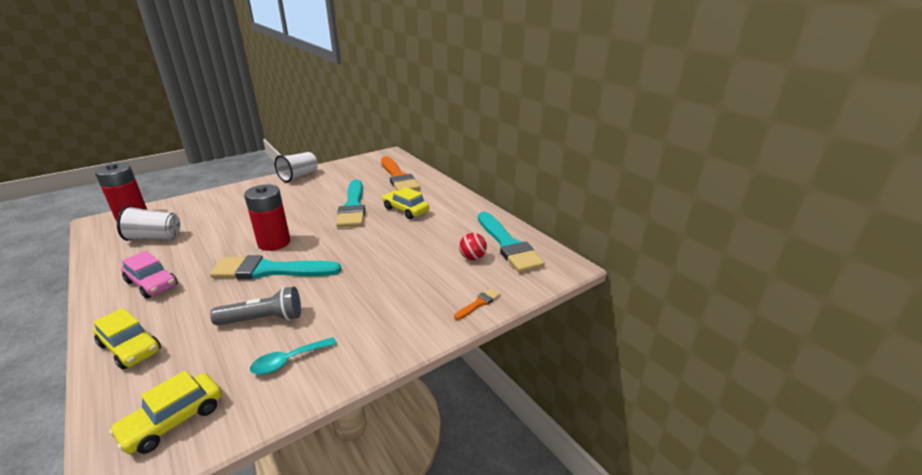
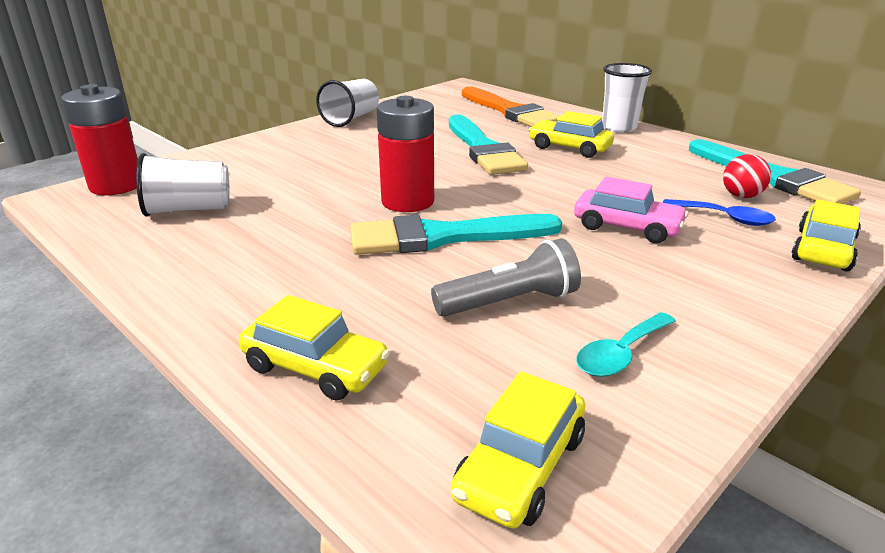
camera: 10 degrees left, 0 degrees up
pink car [121,251,178,299] -> pink car moved to [574,177,688,243]
orange brush [454,288,501,320] -> yellow car [791,199,861,271]
none -> white cup [602,63,652,133]
none -> blue spoon [663,199,776,226]

